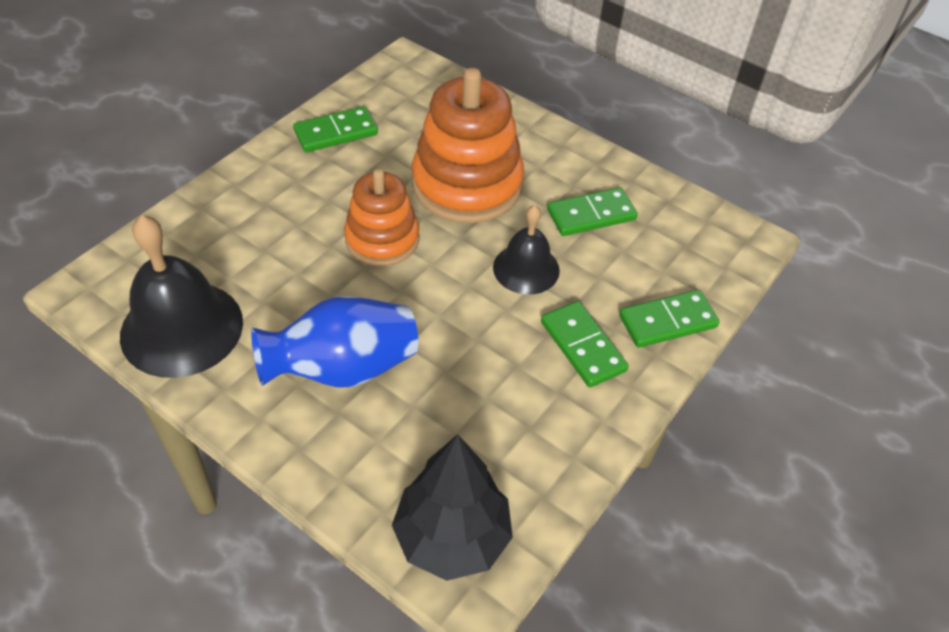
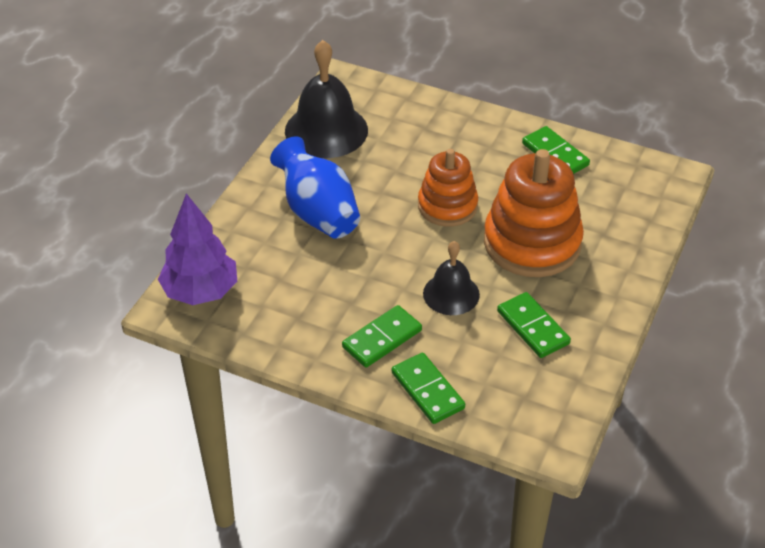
camera: 80 degrees right, 5 degrees down
black tree [392,434,513,581] -> purple tree [158,193,237,305]

